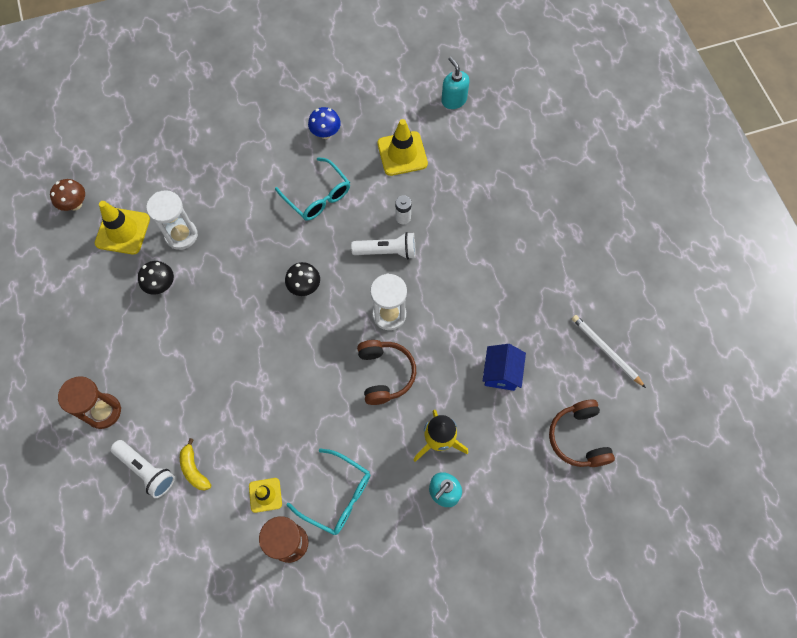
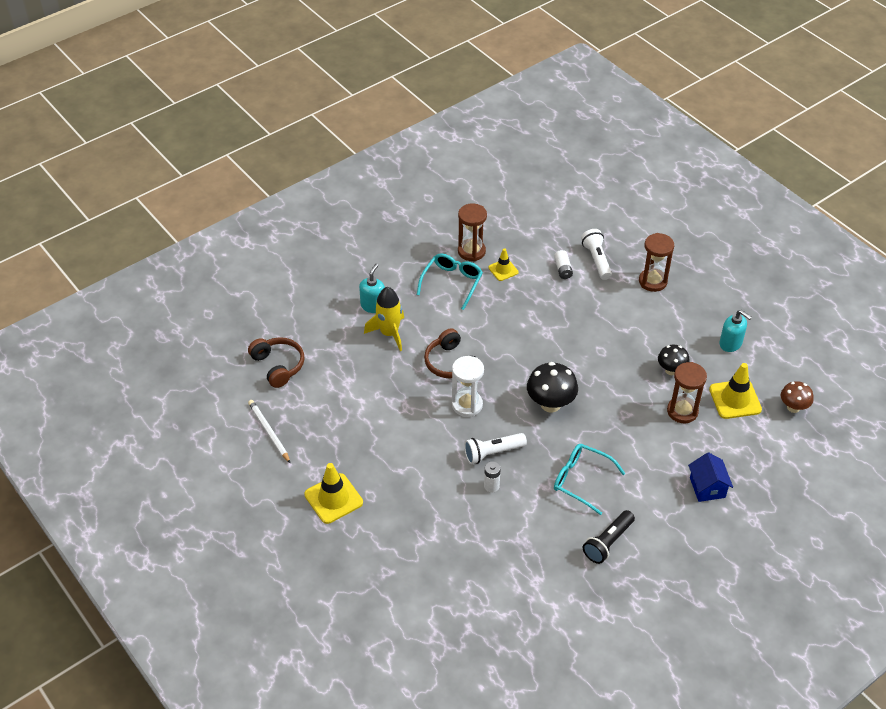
camera: 160 degrees right, 20 degrees down
white flashlight [110,440,175,498] -> white flashlight turned 60 degrees clockwise [581,229,612,280]
white hourglass [146,190,198,250] -> brown hourglass [667,362,707,423]
yellow banana [180,438,211,491] -> white battery [554,250,573,279]
black mushroom [285,262,320,296] -> black mushroom [527,362,578,412], size x1.58
turquoise glasses [286,448,370,535] -> turquoise glasses turned 105 degrees clockwise [417,254,483,310]
blue mushroom [308,107,341,139] -> black flashlight [583,510,635,564]
yellow traffic cone [377,119,428,176] -> yellow traffic cone moved to [304,463,363,524]
turquoise soap dispenser [441,57,470,109] -> turquoise soap dispenser moved to [719,310,752,352]
blue house [483,344,526,391] -> blue house moved to [688,452,733,502]
white pencil [572,315,646,388] -> white pencil turned 150 degrees counterclockwise [248,400,290,463]

